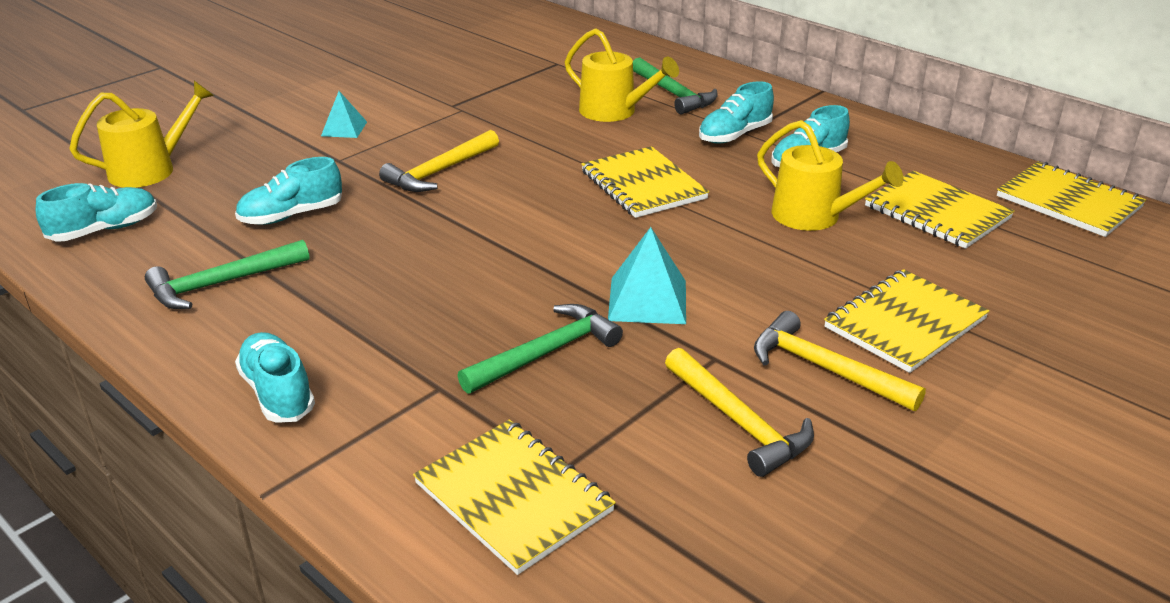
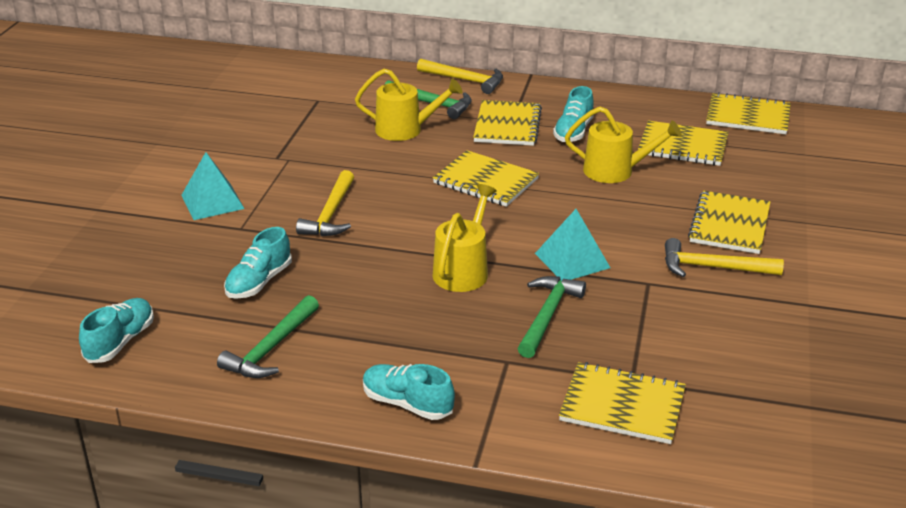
camera: 30 degrees left, 0 degrees up
yellow watering can [69,81,214,188] -> yellow watering can moved to [433,184,496,292]
turquoise pyramid [321,91,367,138] -> turquoise pyramid [181,152,245,220], size x1.59
yellow hammer [665,348,814,477] -> yellow hammer moved to [417,59,503,94]
turquoise shoe [699,81,774,144] -> yellow notebook [473,100,542,146]

